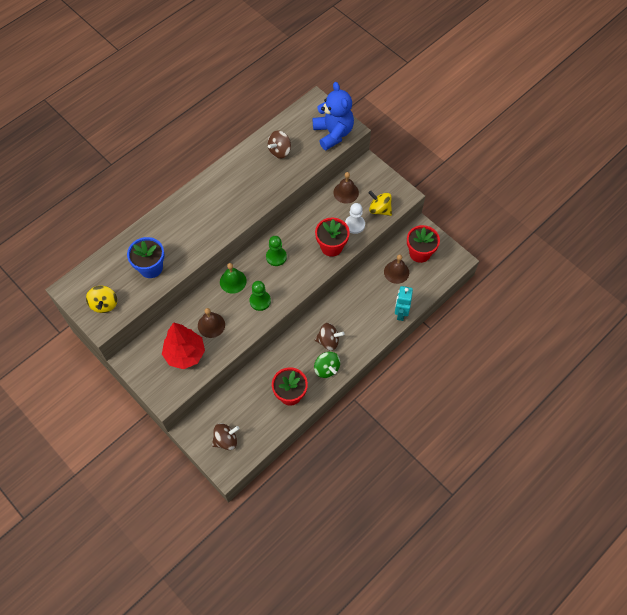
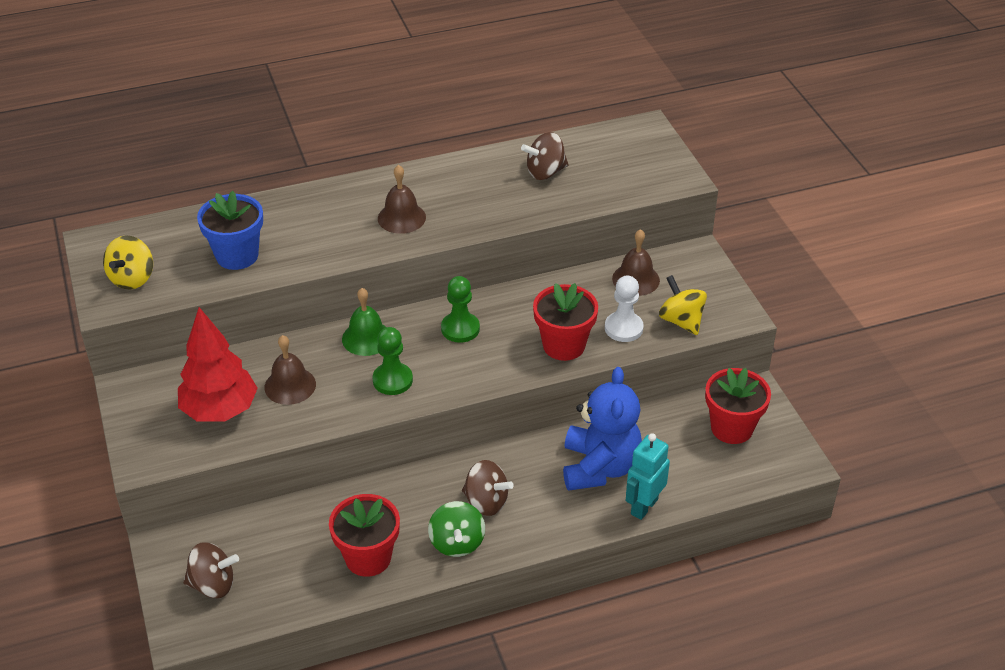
camera: 25 degrees right, 20 degrees down
blue teddy bear [313,82,354,150] -> blue teddy bear moved to [563,367,642,491]
brown bell [384,254,409,284] -> brown bell moved to [378,165,426,234]

